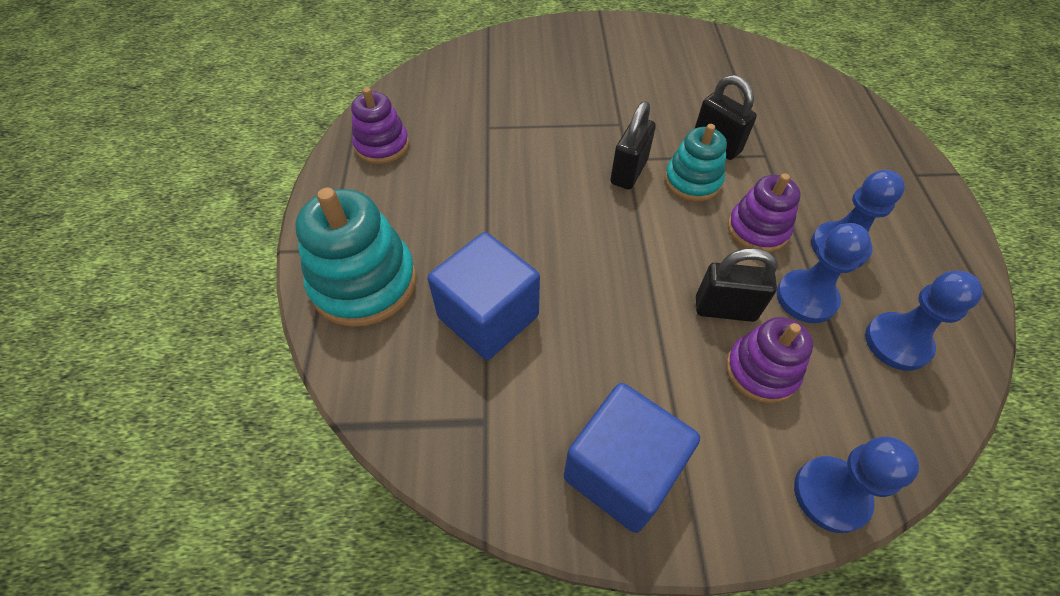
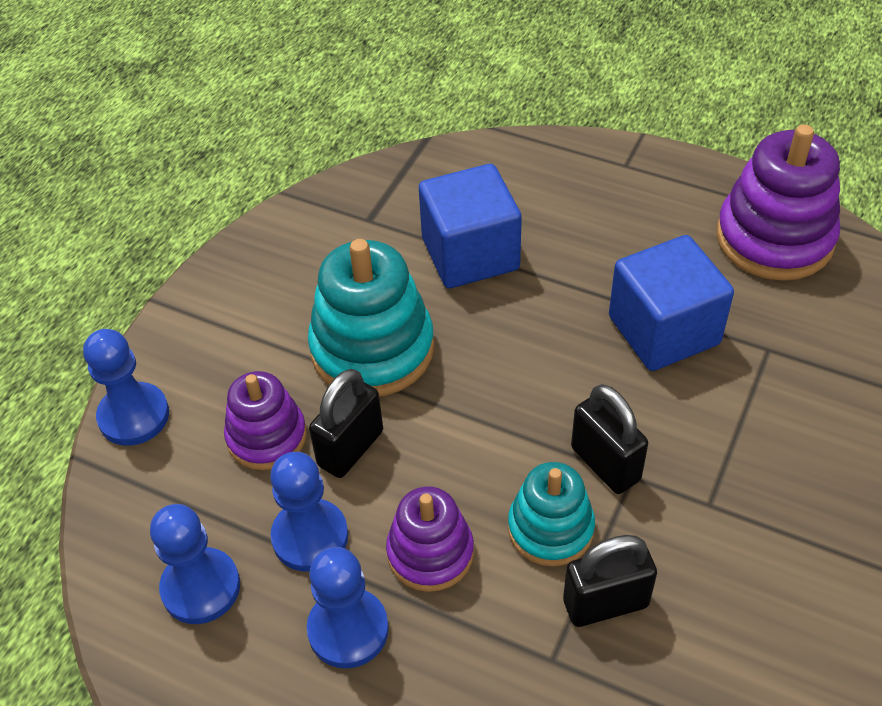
camera: 120 degrees right, 5 degrees down
turquoise stacking toy [295,188,416,327] -> turquoise stacking toy moved to [308,239,434,397]
purple stacking toy [351,87,409,164] -> purple stacking toy [716,124,840,281], size x1.63
blue cube [564,383,700,533] -> blue cube moved to [609,235,734,371]

